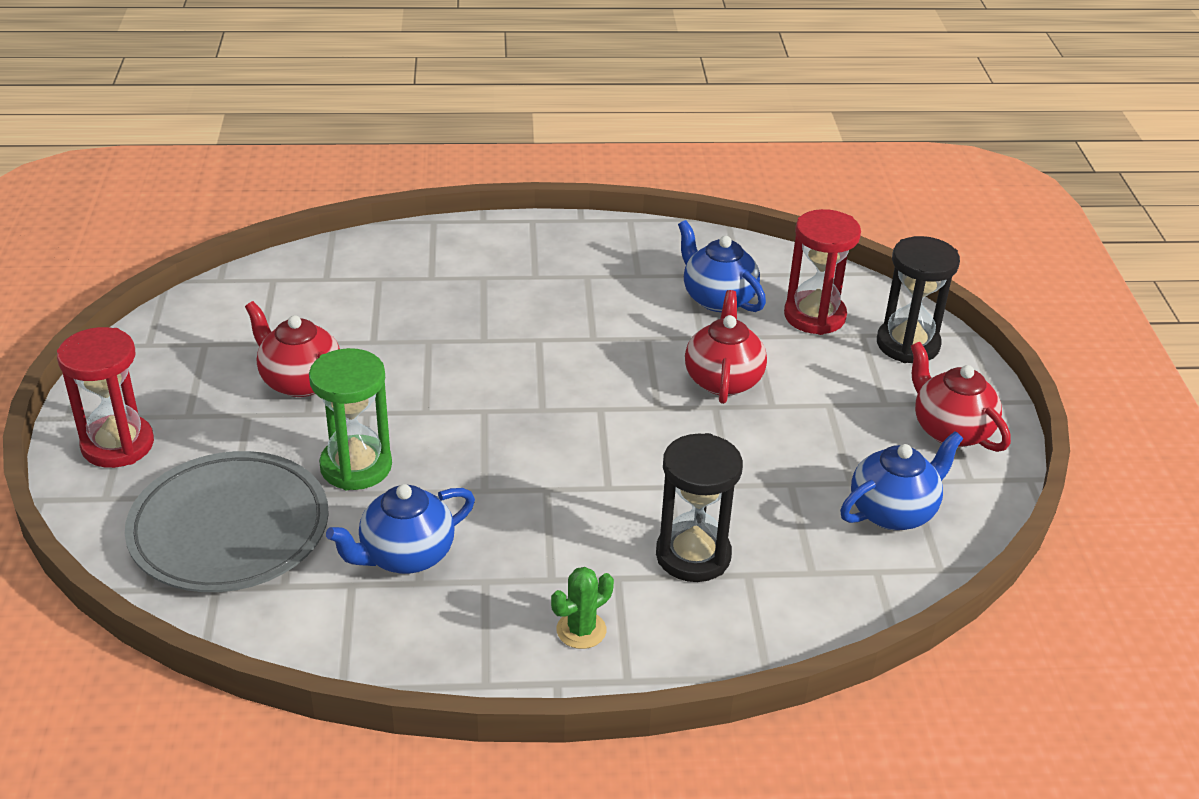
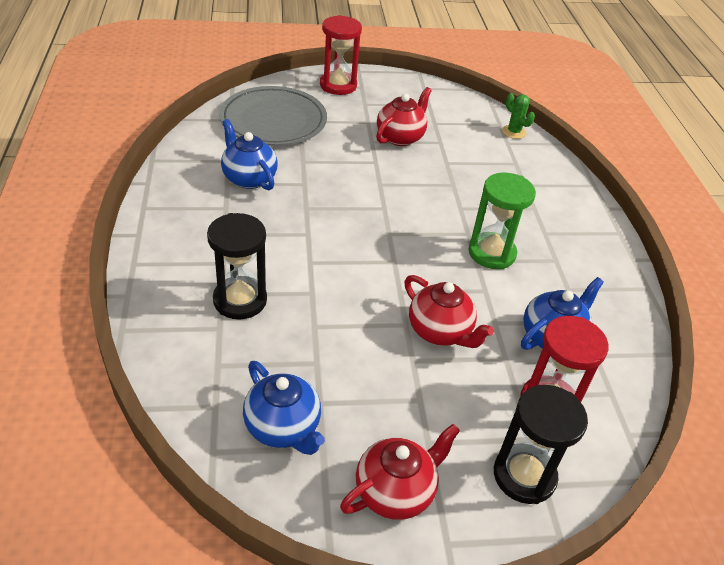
camera: 85 degrees right, 5 degrees up
green hourglass [309,348,392,490] -> green hourglass moved to [468,172,536,269]
green cactus [551,567,614,649] -> green cactus moved to [502,93,535,139]
red teapot [685,290,767,404] -> red teapot turned 45 degrees clockwise [404,275,494,348]

